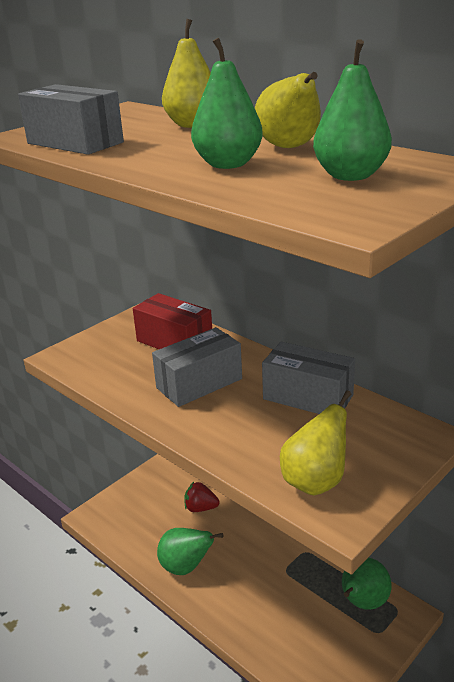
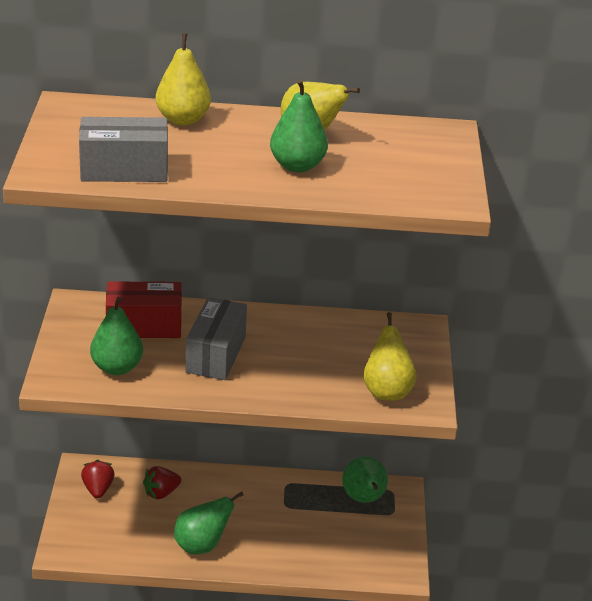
camera: 45 degrees left, 5 degrees up
grey box [262,342,355,414] -> none
green pear [313,39,392,181] -> green pear moved to [90,297,143,375]
none -> red strawberry [81,460,114,498]

